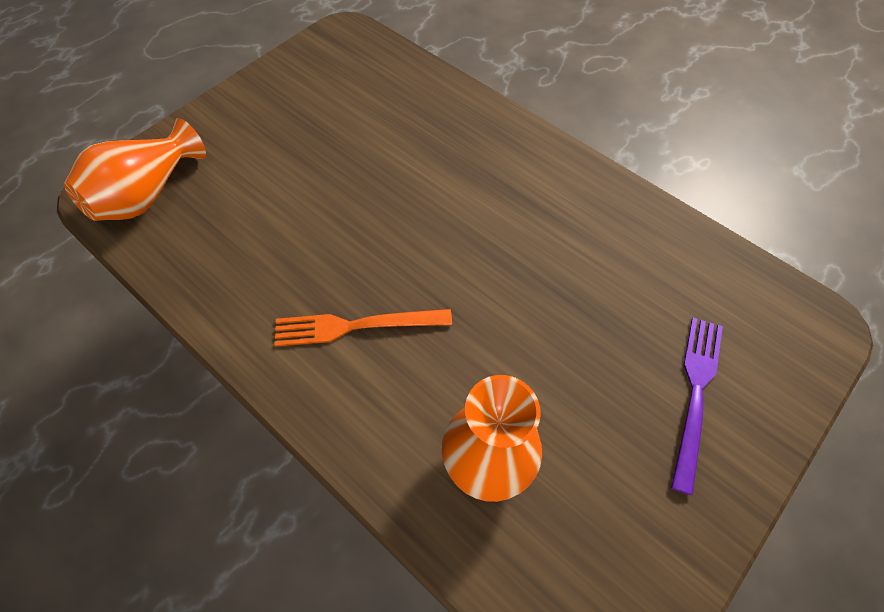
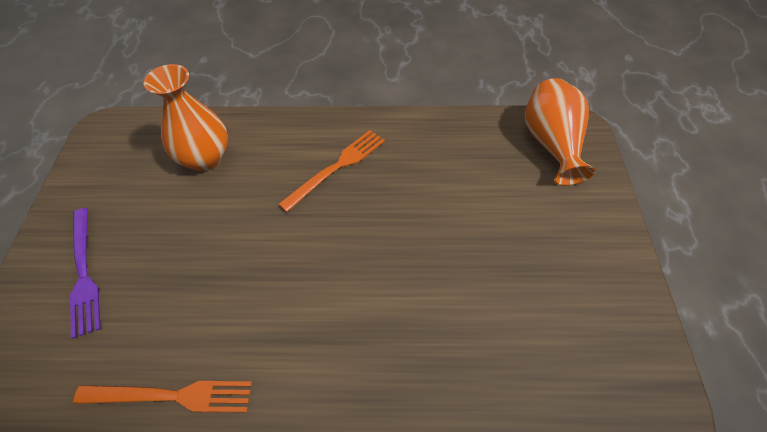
camera: 140 degrees right, 5 degrees down
none -> orange fork [73,381,252,413]

